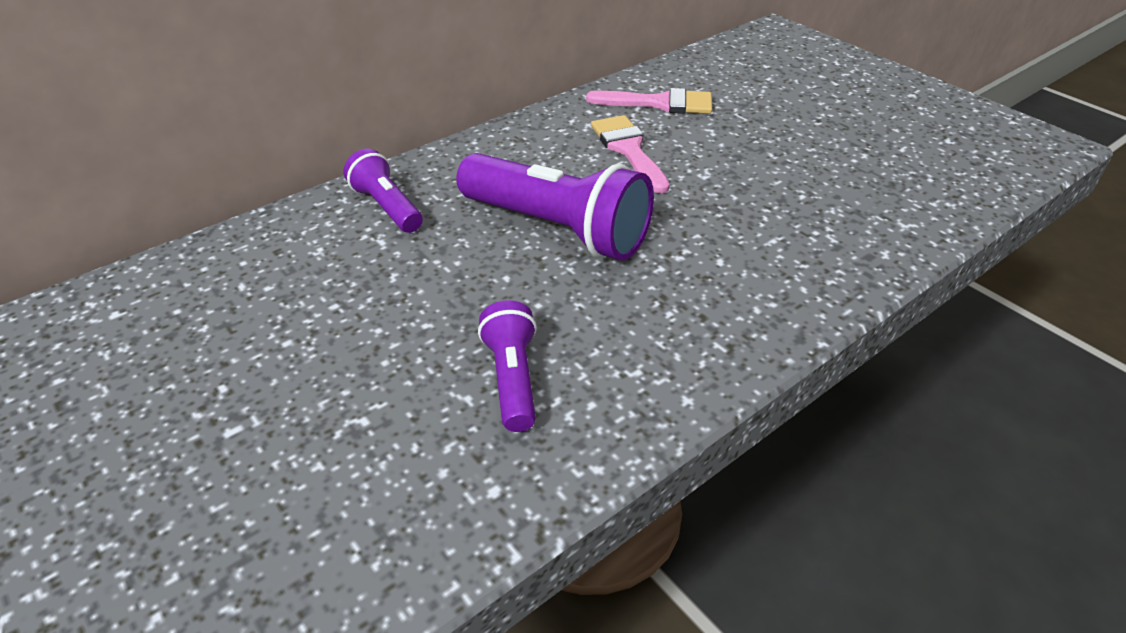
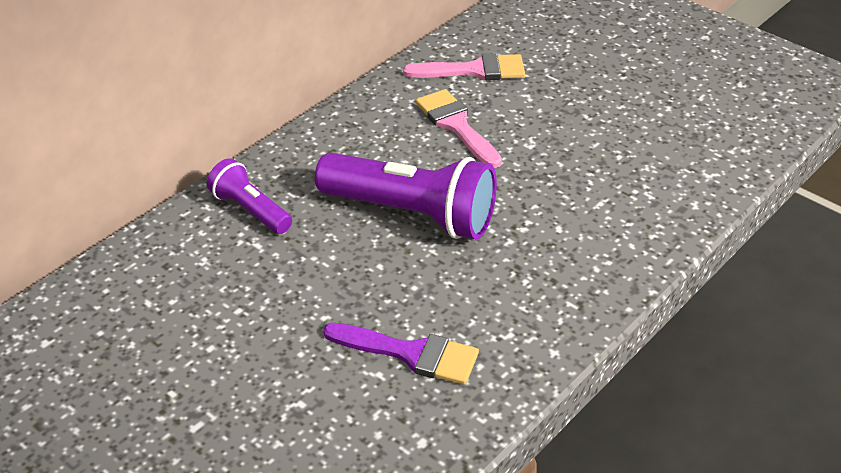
camera: 10 degrees left, 0 degrees up
purple flashlight [478,300,537,432] -> purple brush [323,323,479,385]

